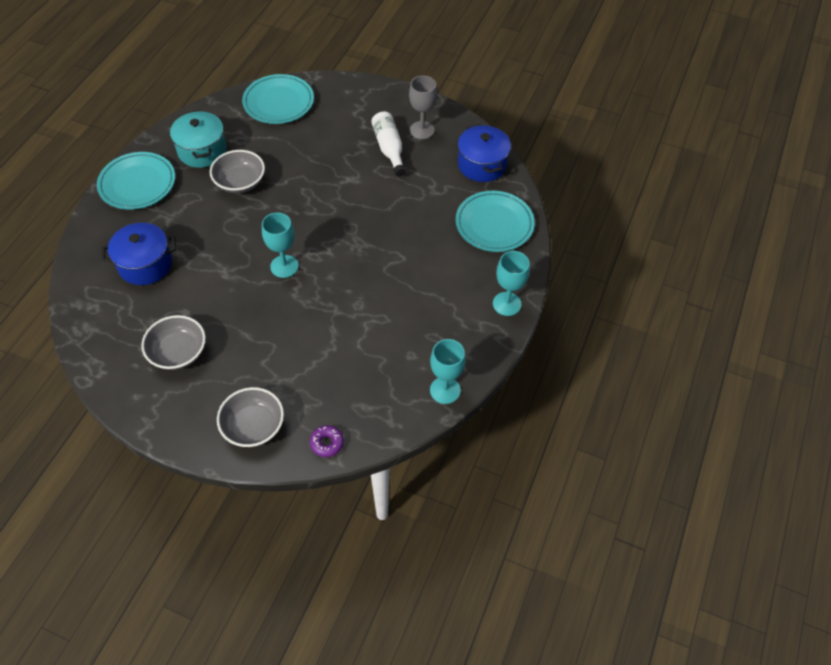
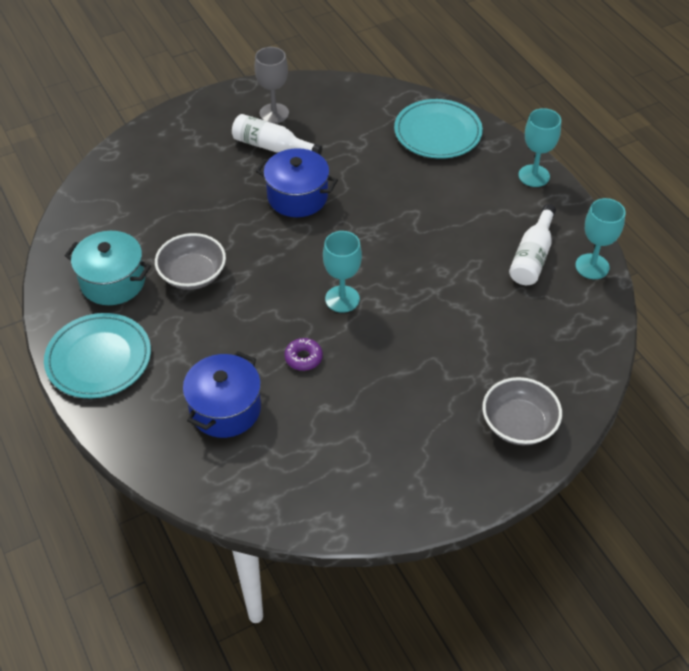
camera: 50 degrees left, 5 degrees down
grey bowl [141,315,206,370] -> none
turquoise plate [242,74,314,124] -> none
purple donut [310,425,344,457] -> purple donut moved to [284,338,323,371]
blue pot [458,124,511,182] -> blue pot moved to [256,148,338,217]
none -> white bottle [509,204,556,285]

